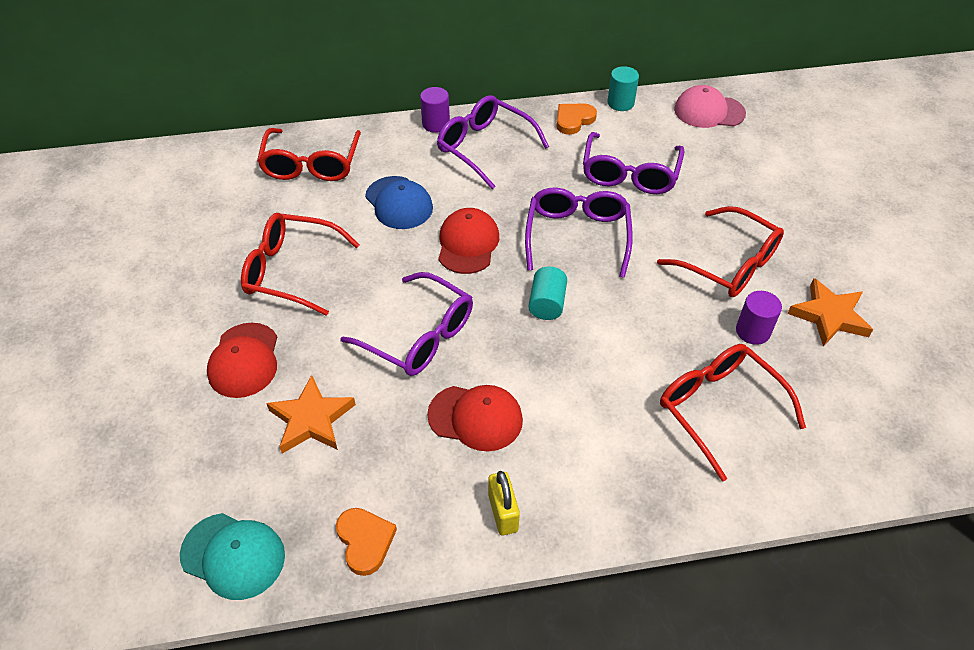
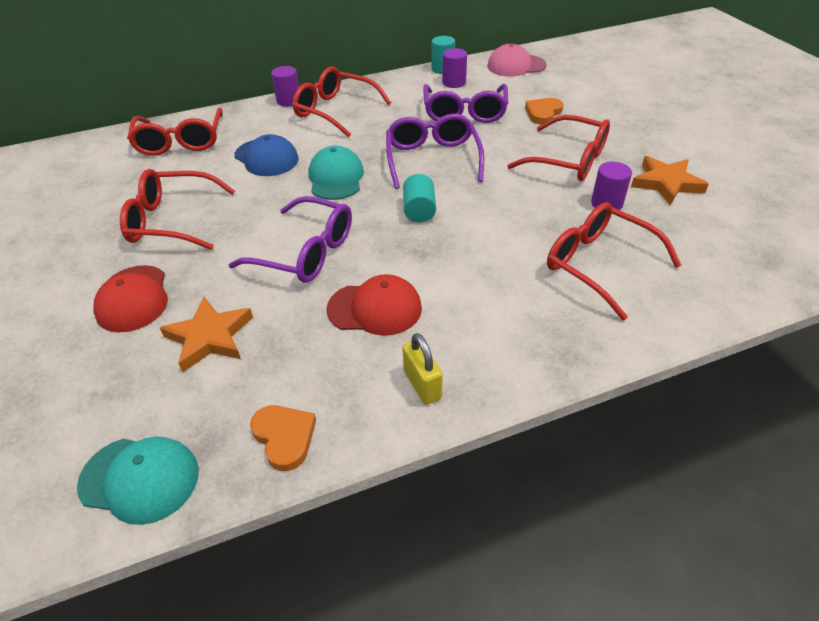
camera: 10 degrees left, 5 degrees down
purple glasses [437,95,549,189] -> red glasses [293,66,391,137]
red cap [438,208,499,274] -> turquoise cap [309,146,364,200]
orange heart [556,104,597,135] -> orange heart moved to [525,98,564,124]
none -> purple cylinder [442,48,467,88]

